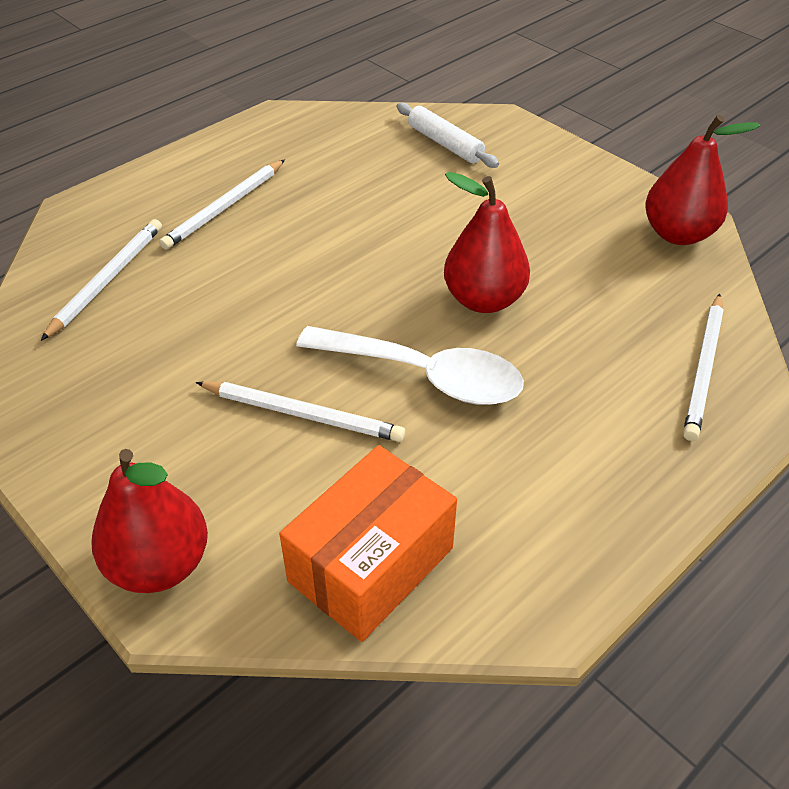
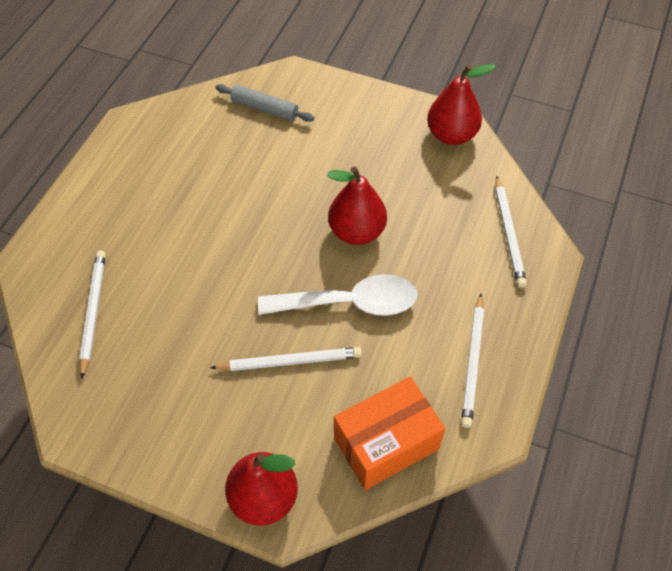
camera: 25 degrees left, 10 degrees up
white pencil [159,159,285,250] -> white pencil moved to [461,294,484,428]
orange box [279,445,457,642] -> orange box turned 45 degrees clockwise [334,377,445,490]
white rolling pin [397,103,499,168] -> grey rolling pin [215,84,314,122]

